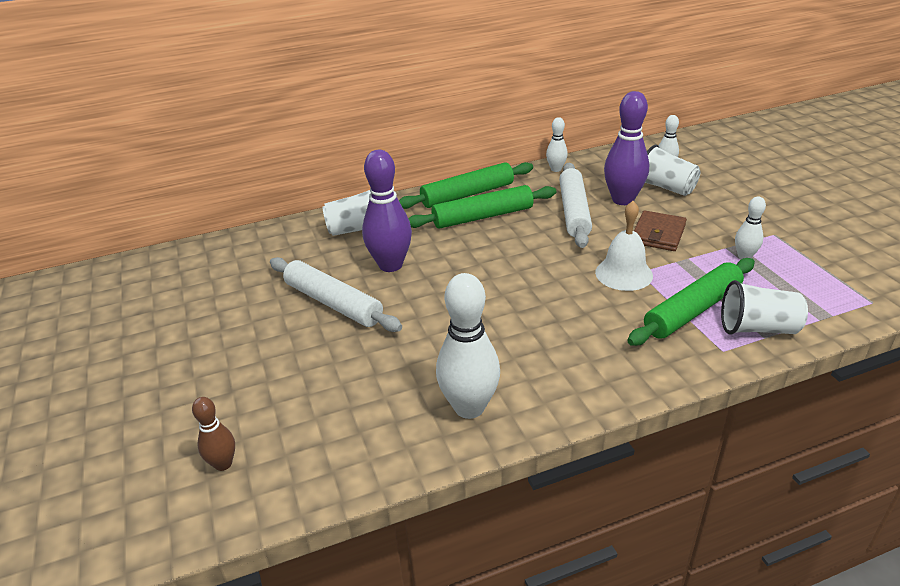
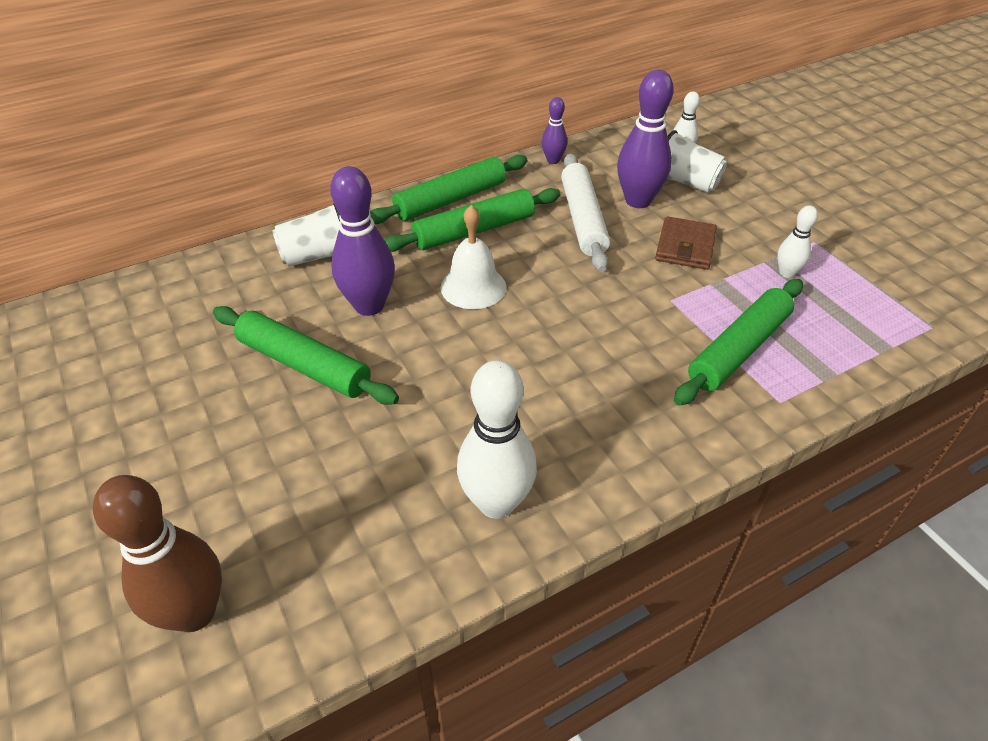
camera: 10 degrees left, 10 degrees up
brown bowling pin [192,397,235,471] -> brown bowling pin [93,475,222,632], size x1.89
white rolling pin [270,257,402,332] -> green rolling pin [213,306,399,405]
white bowling pin [546,117,568,172] -> purple bowling pin [542,97,567,164]
white bell [595,201,653,291] -> white bell moved to [441,205,506,309]
white cup [721,280,808,335] -> none

